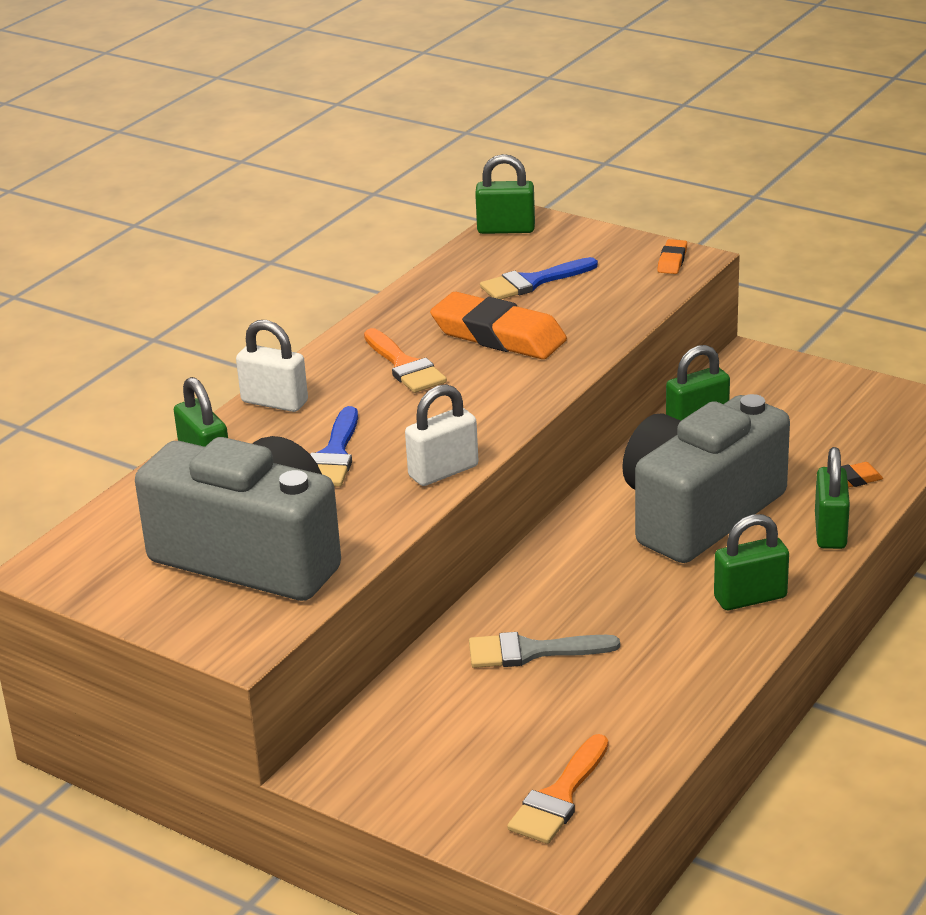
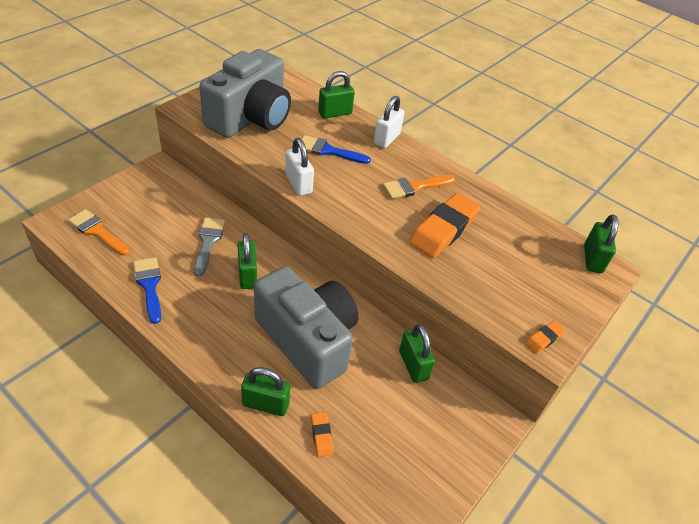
camera: 90 degrees right, 15 degrees up
blue brush [480,257,598,299] -> blue brush moved to [133,257,161,324]
orange eraser [657,239,687,274] -> orange eraser turned 60 degrees counterclockwise [525,321,565,353]
green padlock [714,514,789,610] -> green padlock moved to [238,233,257,289]

